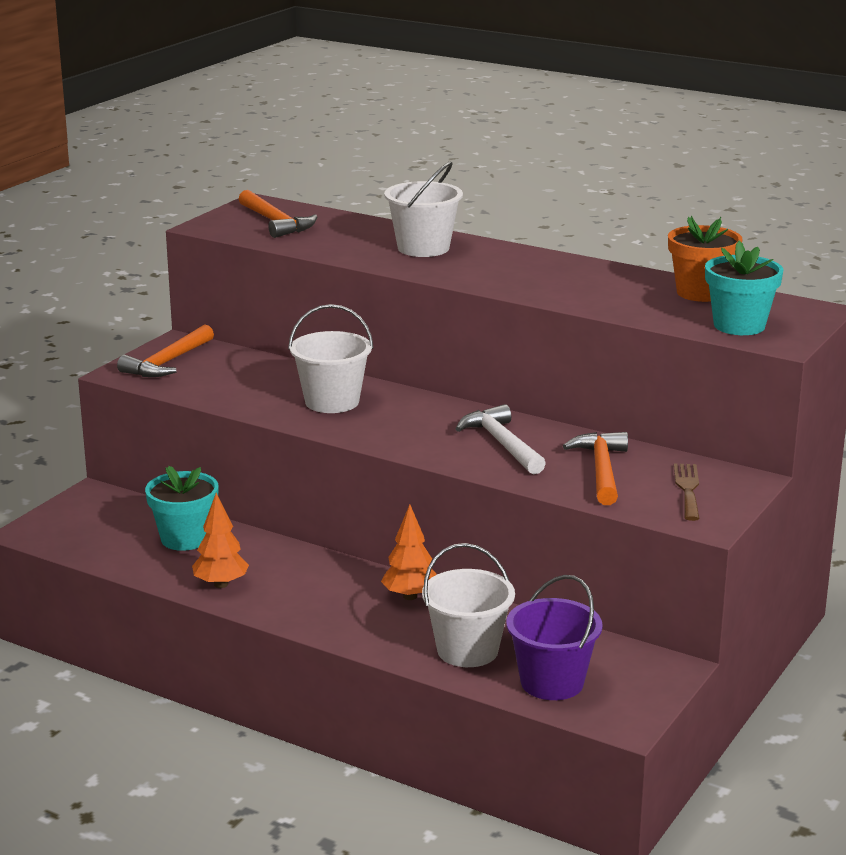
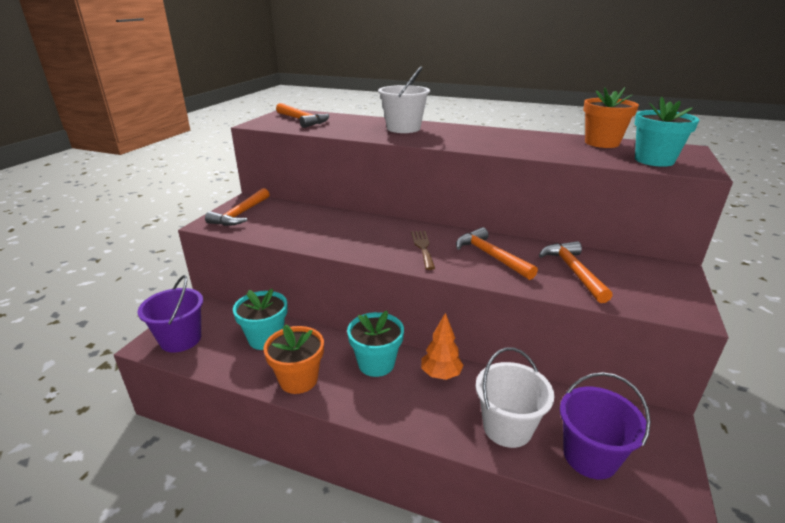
camera: 10 degrees left, 5 degrees up
orange tree [192,493,249,588] -> orange flower pot [263,324,324,394]
white bucket [288,304,374,413] -> none
white hammer [456,404,546,474] -> orange hammer [456,227,538,280]
brown fork [674,463,699,521] -> brown fork moved to [411,231,435,270]
none -> purple bucket [138,275,203,353]
none -> turquoise flower pot [347,311,404,377]

